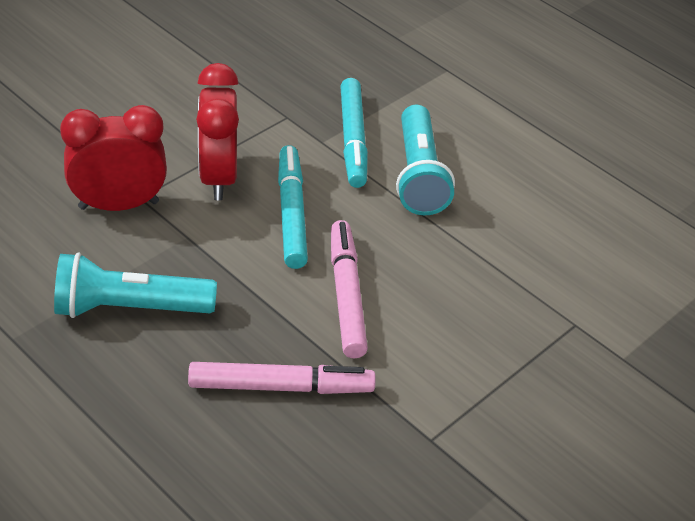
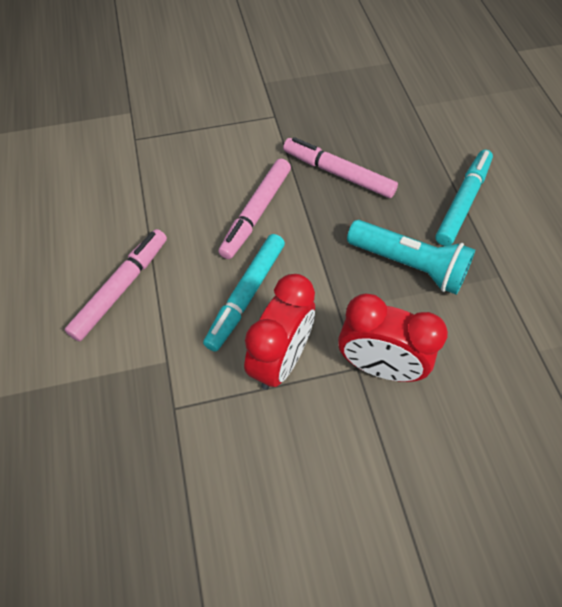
camera: 145 degrees left, 15 degrees up
turquoise marker [340,78,368,188] -> turquoise marker moved to [435,149,493,246]
turquoise flashlight [396,104,455,215] -> pink marker [65,229,167,341]

